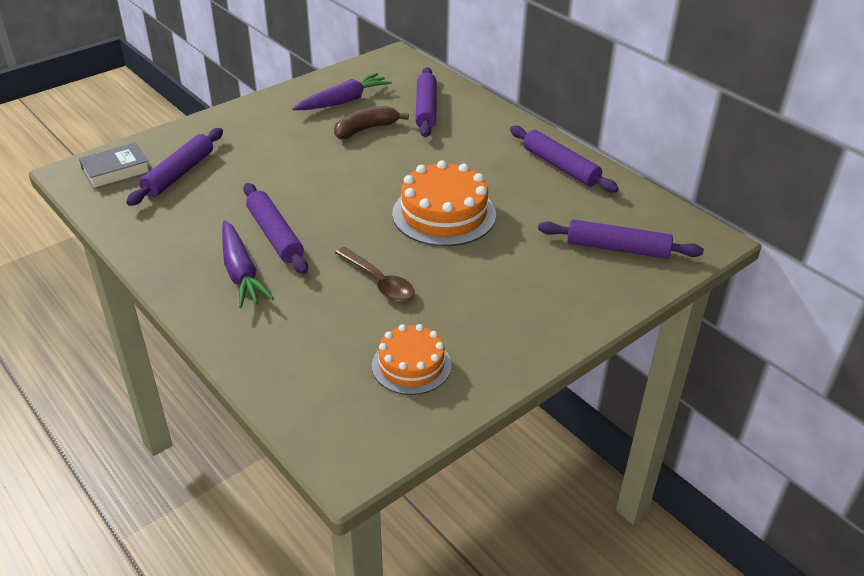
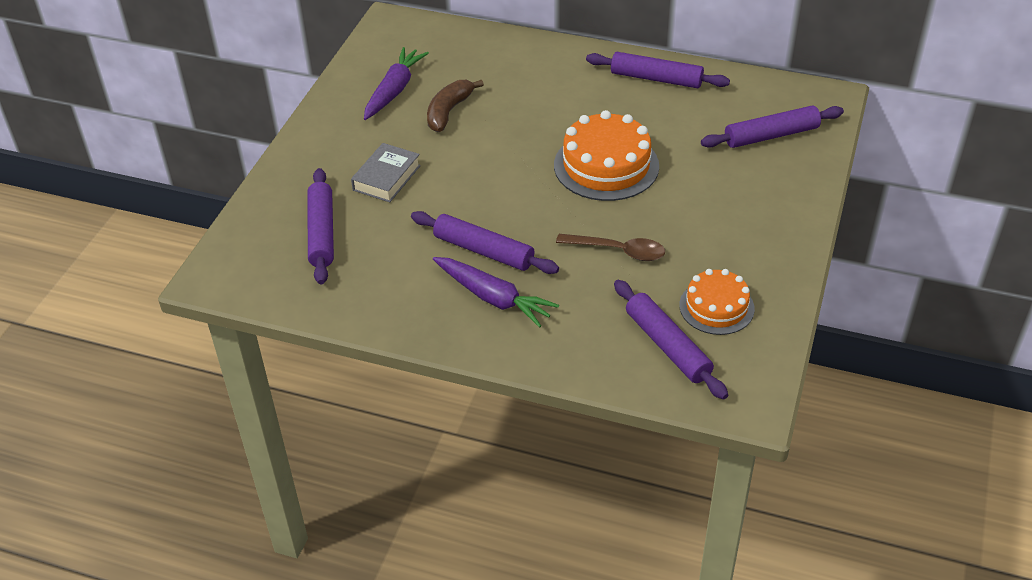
camera: 30 degrees left, 5 degrees up
grey book [79,143,150,189] -> grey book moved to [351,143,421,202]
purple rolling pin [415,67,437,137] -> purple rolling pin moved to [614,280,728,399]

